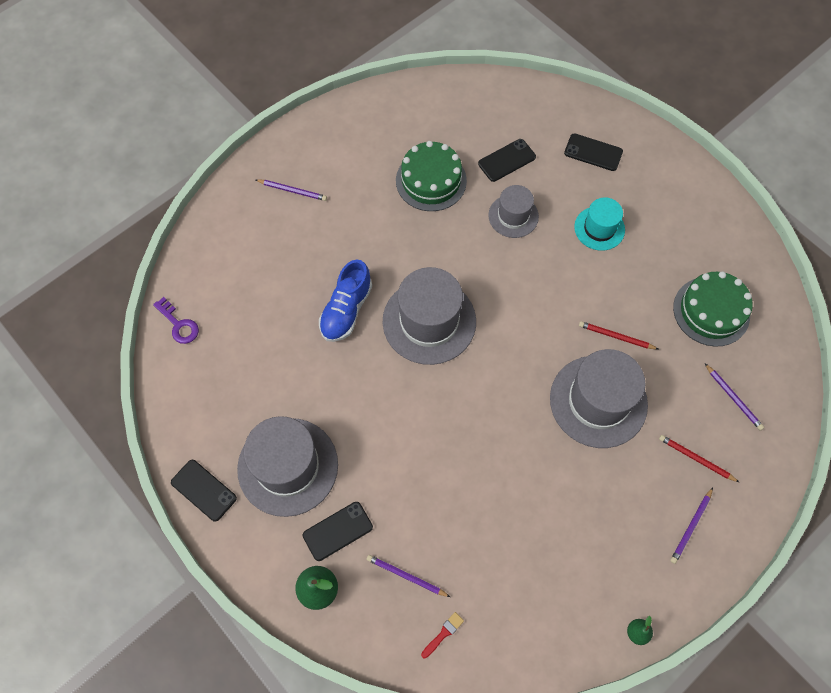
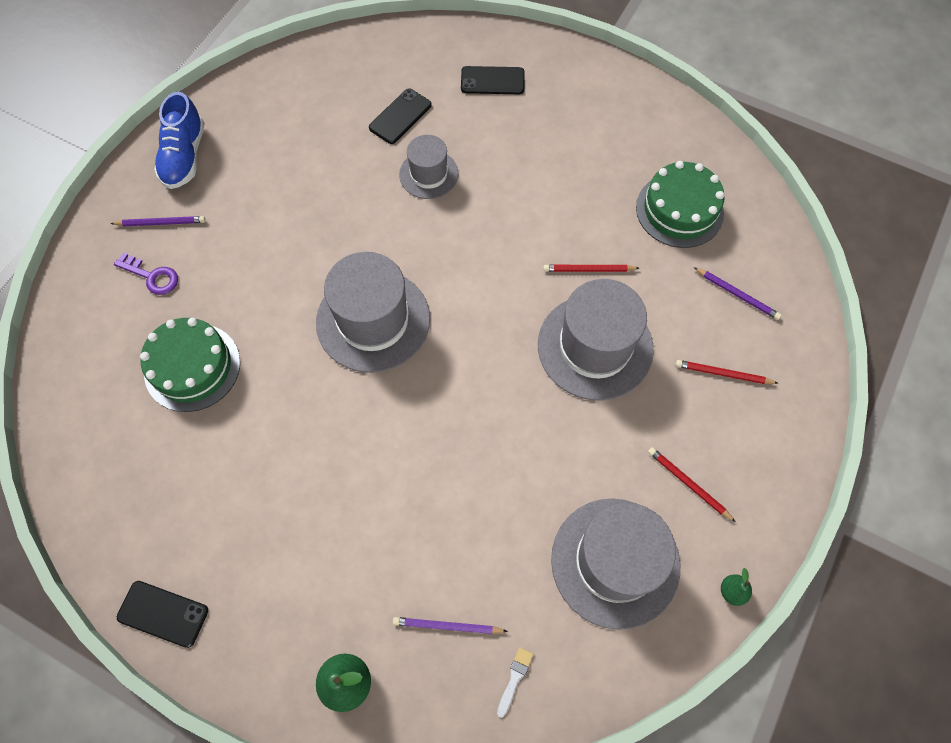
camera: 20 degrees left, 0 degrees up
purple key [153,297,199,344] -> purple key moved to [114,253,178,295]
grey hat [237,416,338,517] -> grey hat moved to [551,498,680,630]
black phone [302,502,373,561] -> none
blue shoe [319,259,372,342] -> blue shoe moved to [154,92,205,189]
green cake [396,141,467,211] -> green cake moved to [140,318,240,412]
red brush [421,612,464,658] -> white brush [497,647,533,718]
turquoise hat [574,197,625,251] -> none
purple pencil [670,488,713,564] -> none
none -> red pencil [648,447,736,522]

